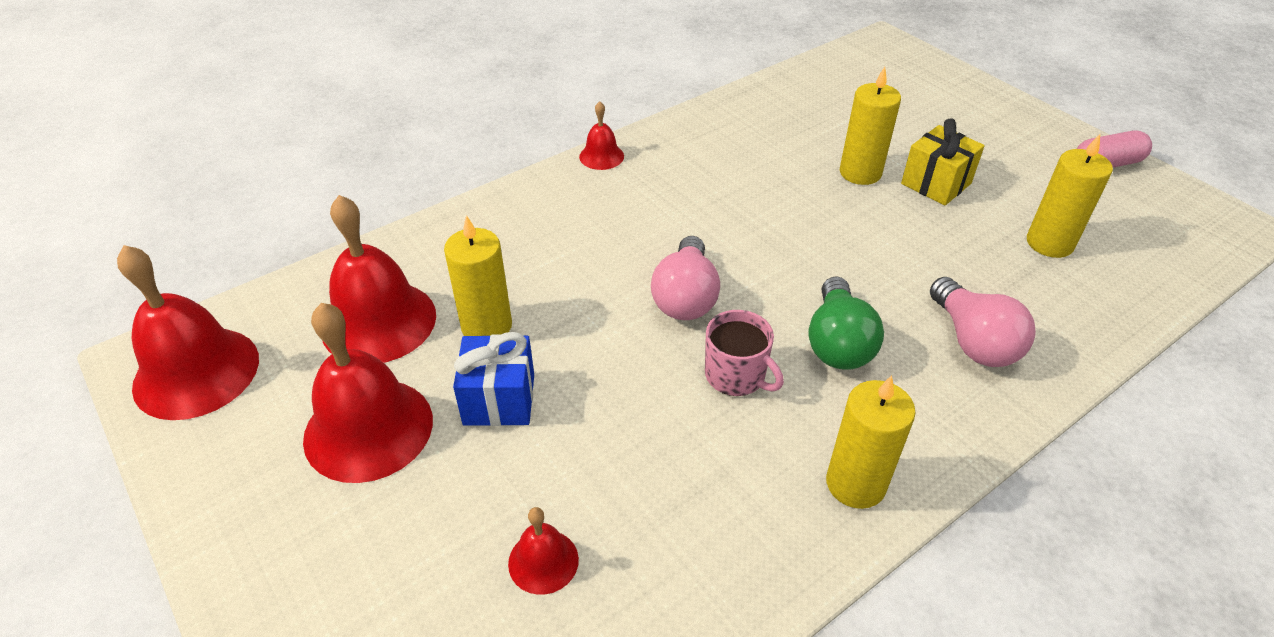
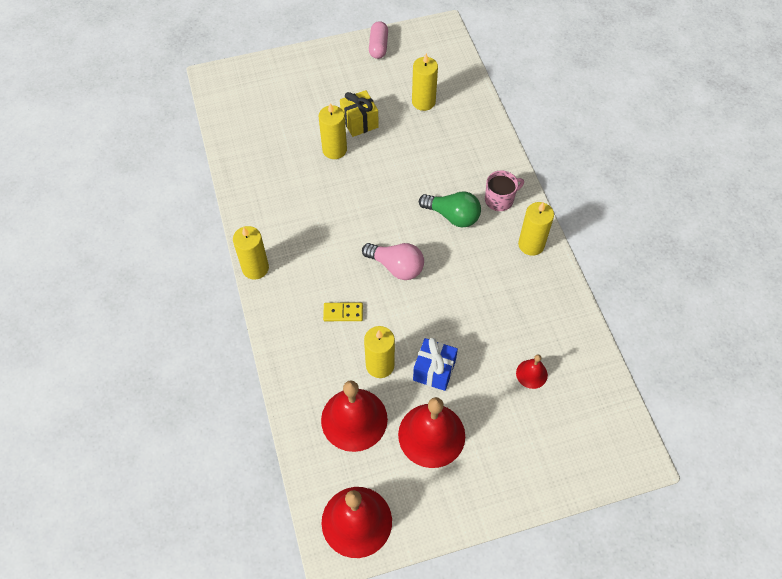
camera: 70 degrees left, 15 degrees up
red bell [579,101,624,170] -> yellow candle [233,226,269,280]
pink mug [705,310,784,396] -> pink mug moved to [485,170,524,211]
pink light bulb [930,277,1036,367] -> none
none -> yellow domino [323,303,363,321]

